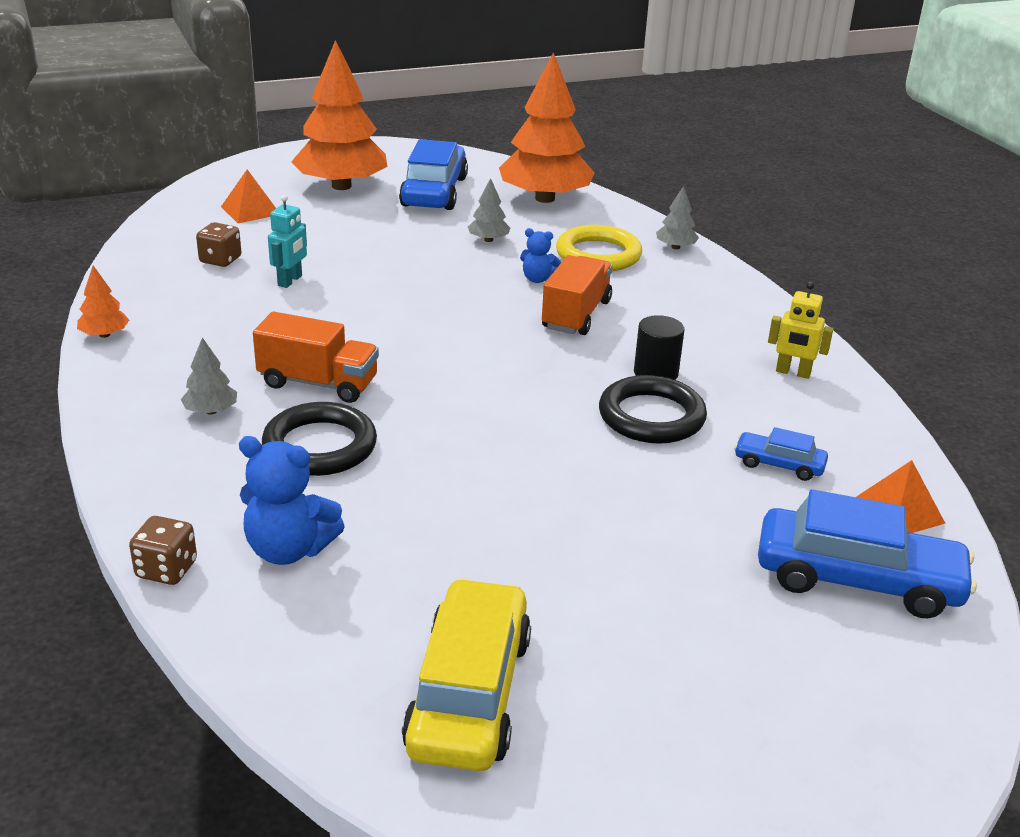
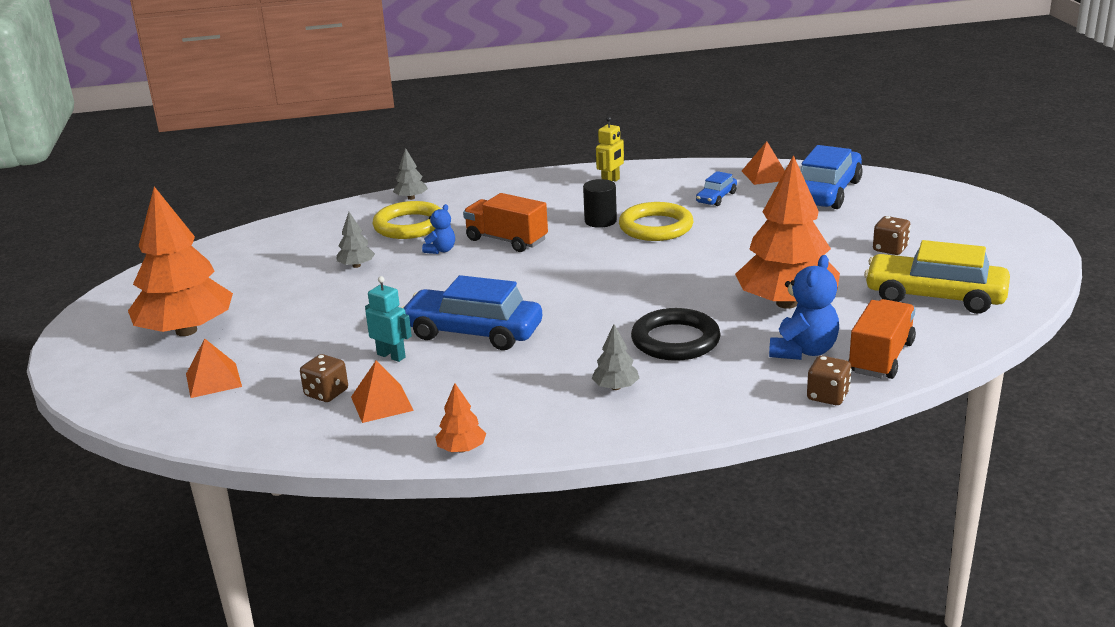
camera: 75 degrees left, 5 degrees down
orange truck [253,311,379,403] -> orange truck moved to [848,299,916,379]
blue car [399,139,468,210] -> blue car moved to [401,275,542,350]
orange tree [499,52,594,203] -> orange tree moved to [735,155,840,309]
black ring [599,375,707,444] -> yellow ring [619,202,693,241]
none -> orange pyramid [351,361,414,423]
none -> brown dice [873,216,911,255]

